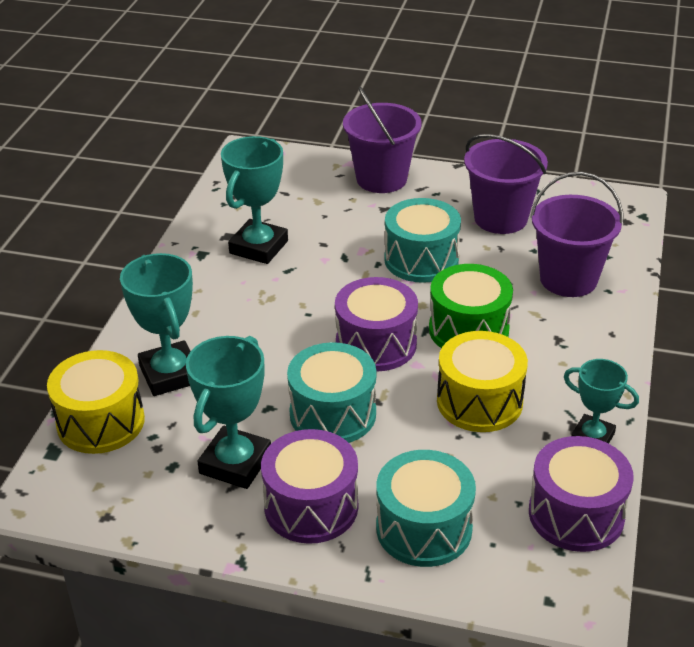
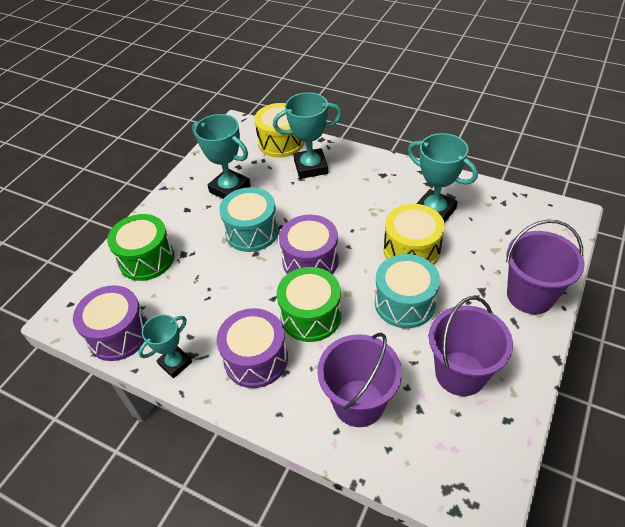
camera: 105 degrees right, 10 degrees up
purple drum [261,429,358,544] -> purple drum moved to [217,308,288,388]
turquoise drum [376,450,476,567] -> green drum [107,214,174,281]
yellow drum [437,331,528,432] -> yellow drum moved to [384,204,445,265]

